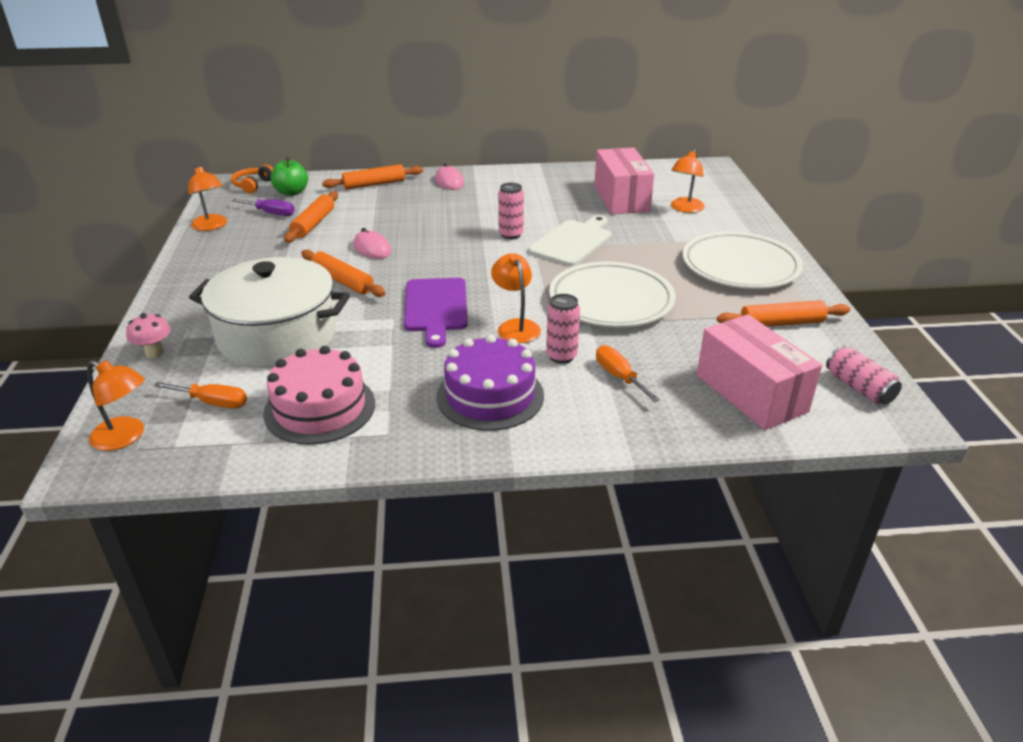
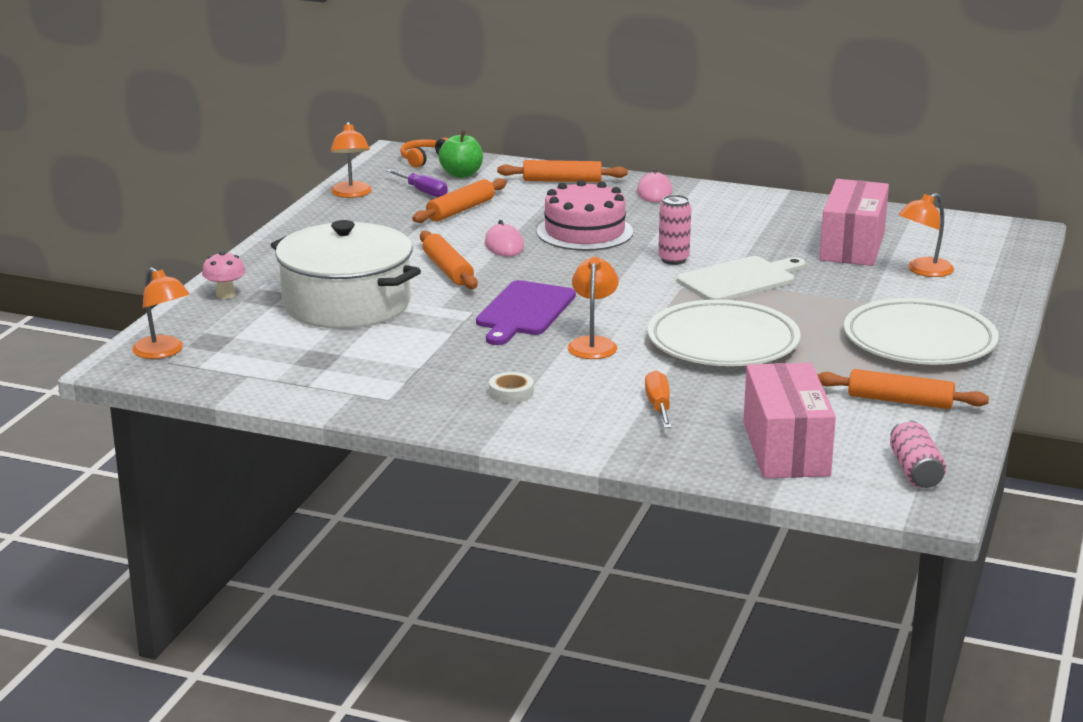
camera: 25 degrees right, 10 degrees down
orange screwdriver [153,382,247,409] -> none
pink cake [263,346,375,445] -> pink cake moved to [537,180,633,251]
purple cake [436,335,544,431] -> white tape [489,372,534,403]
pink can [546,294,580,364] -> none

